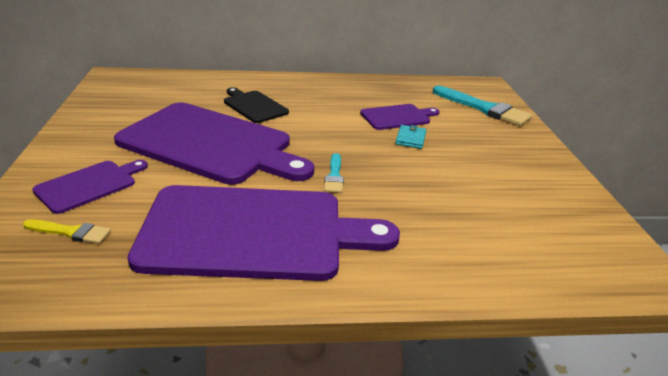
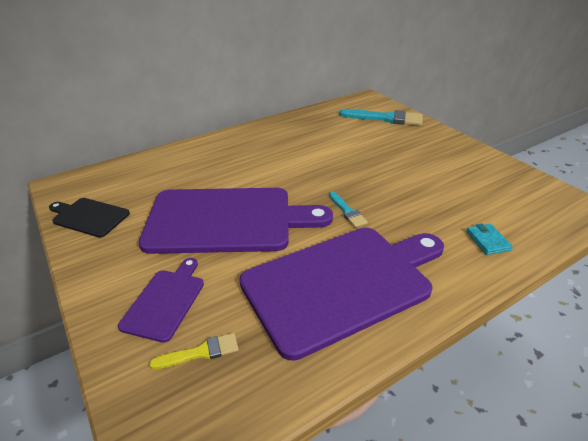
camera: 25 degrees left, 5 degrees up
black cutting board [224,87,289,123] -> black cutting board moved to [49,198,130,237]
purple cutting board [360,104,440,130] -> none
turquoise wallet [396,125,426,149] -> turquoise wallet moved to [466,223,513,255]

